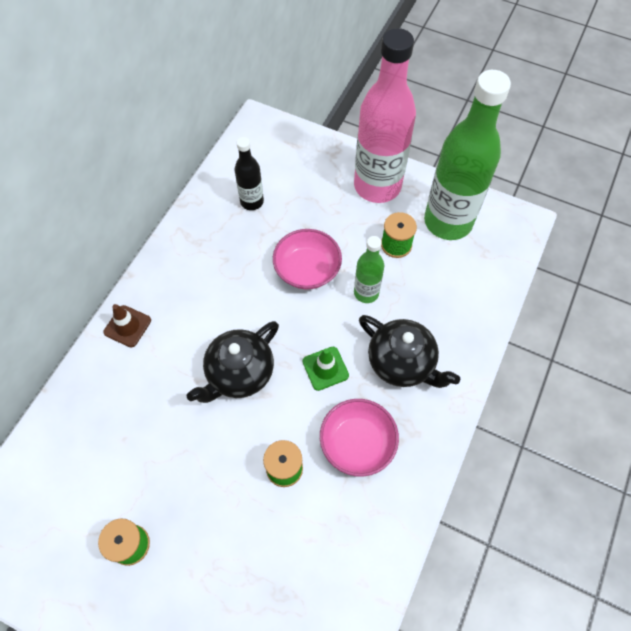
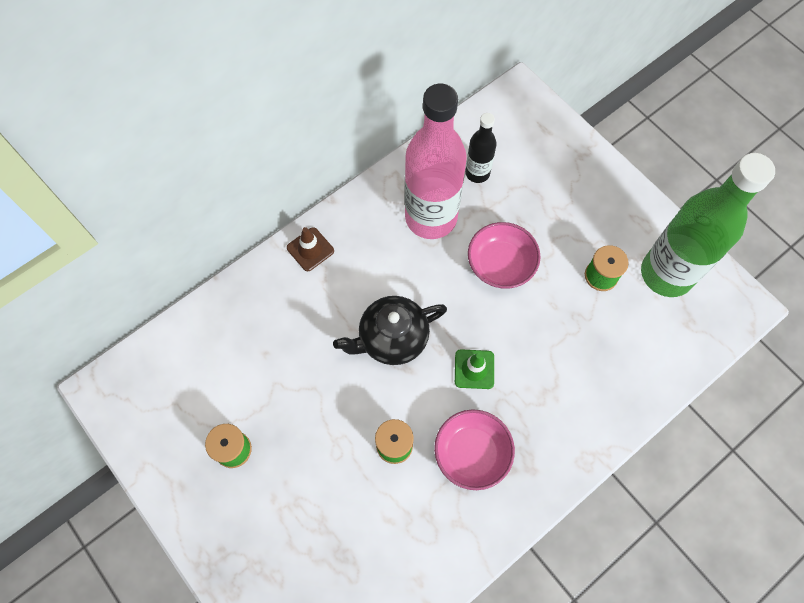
camera: 25 degrees right, 5 degrees up
pink bottle [354,28,416,203] -> pink bottle moved to [405,84,467,239]
green bottle [354,236,384,303] -> none
black teapot [359,315,460,388] -> none

